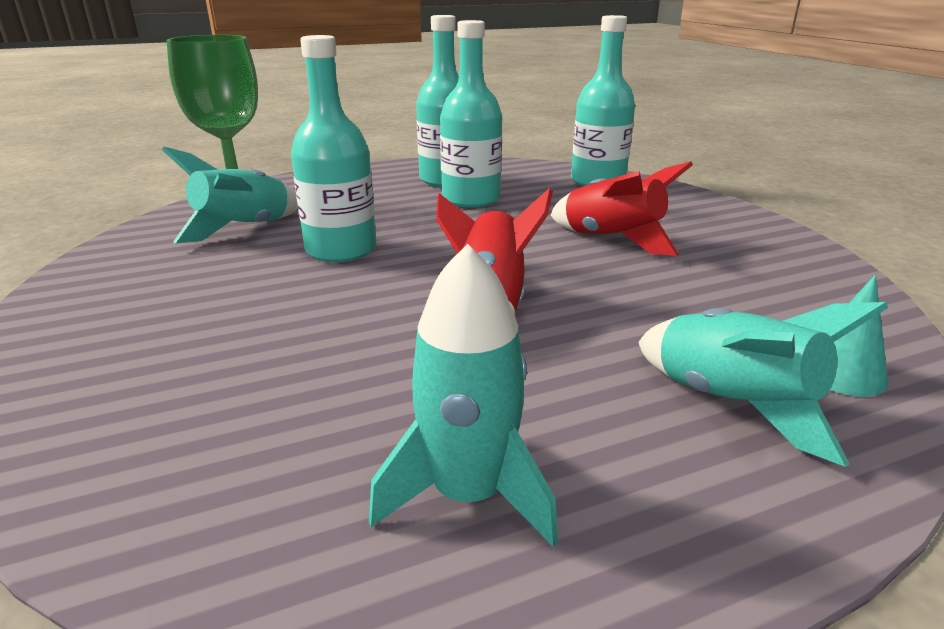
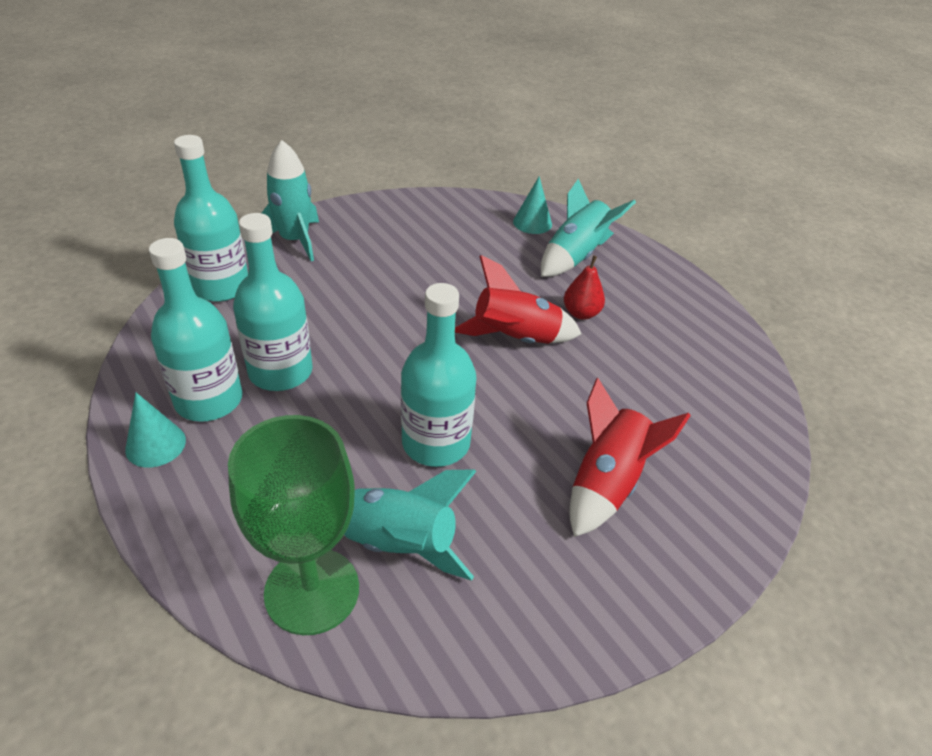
camera: 105 degrees left, 15 degrees up
turquoise rocket [369,244,558,547] -> turquoise rocket moved to [262,140,319,261]
red rocket [550,161,693,256] -> red rocket moved to [569,378,691,537]
none -> turquoise cone [125,392,186,468]
none -> red pear [564,255,605,320]

